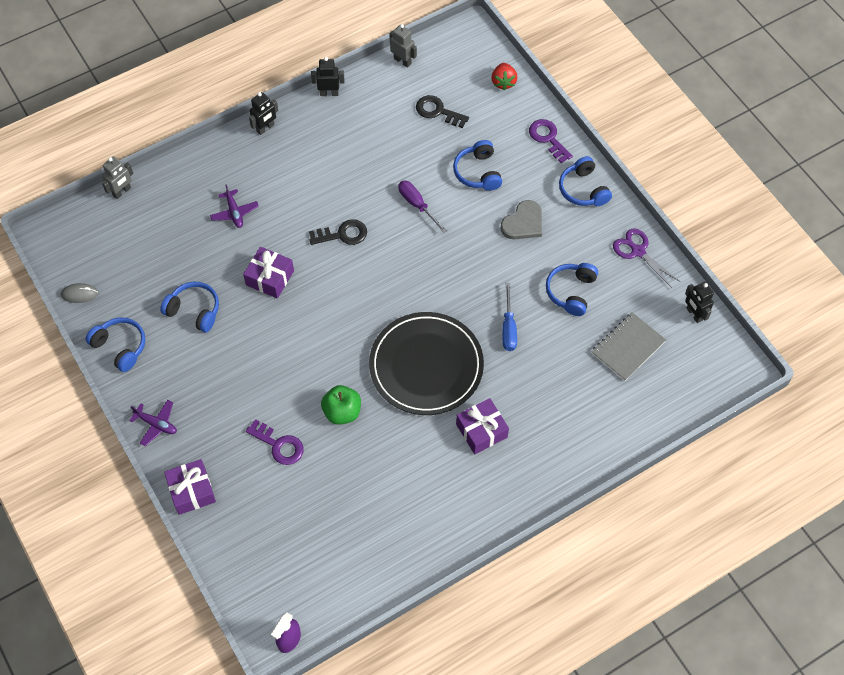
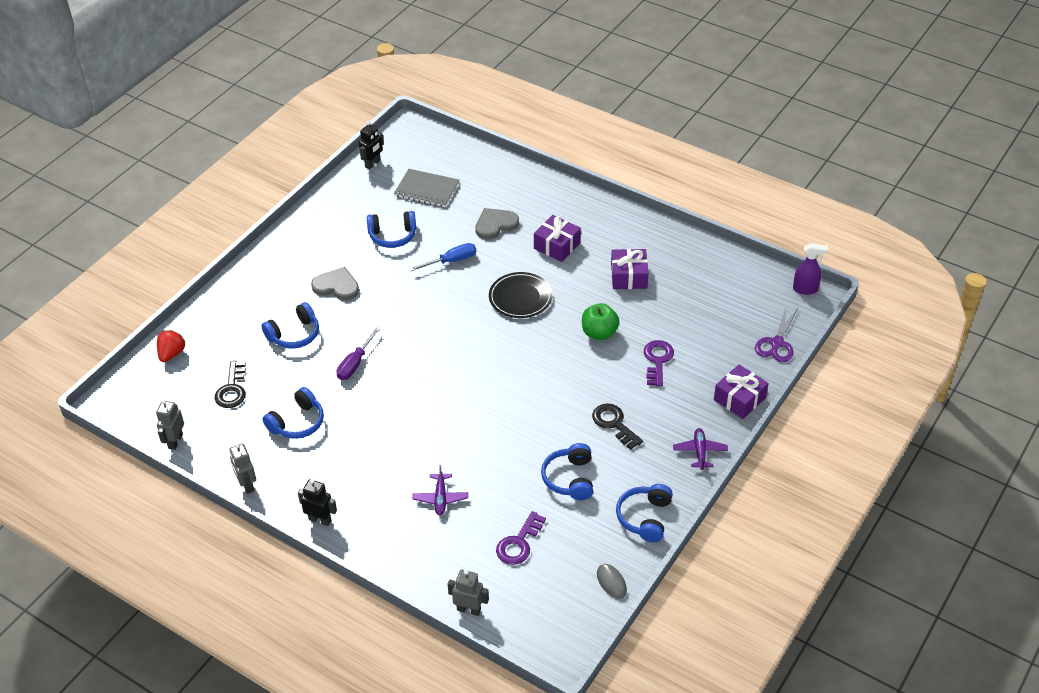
camera: 115 degrees left, 15 degrees down
purple plane [210,184,259,228] -> purple plane turned 135 degrees clockwise [413,465,468,515]
purple gift [243,247,294,299] -> purple gift moved to [611,249,648,289]
black key [309,219,367,245] -> black key moved to [592,404,643,450]
black robot [311,57,345,96] -> grey robot [230,443,256,494]
black plate [369,312,484,415] -> black plate [489,272,553,318], size x0.59
red strawberry [491,63,518,90] -> red strawberry turned 45 degrees counterclockwise [157,330,185,362]
purple key [529,119,573,163] -> purple key moved to [496,511,546,565]
blue headphones [559,156,612,206] -> blue headphones moved to [263,387,324,439]
purple scissors [613,228,680,288] -> purple scissors moved to [755,308,798,362]
none -> grey heart [475,208,519,239]

